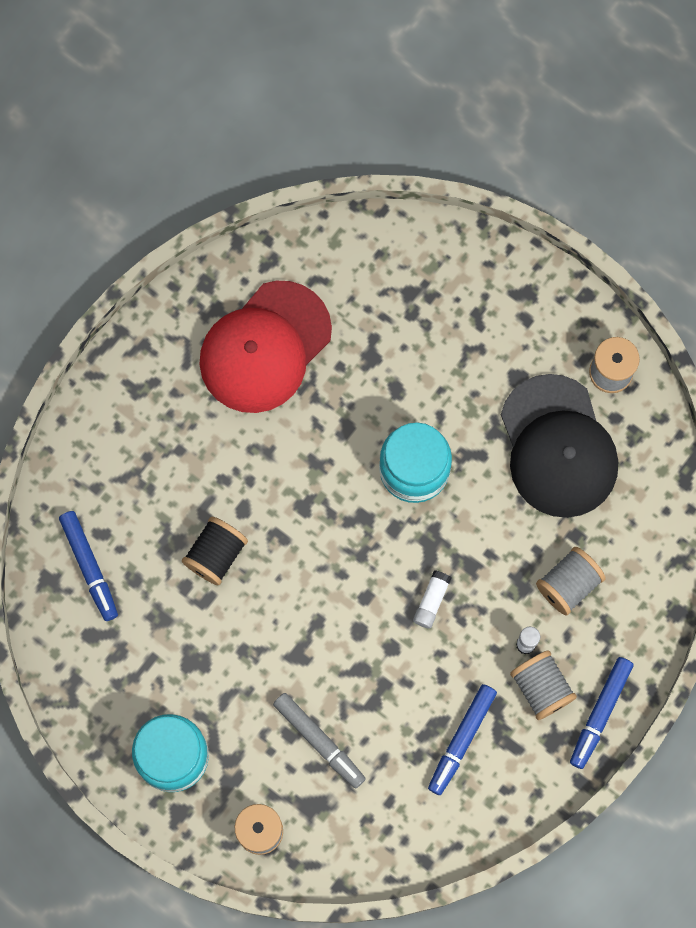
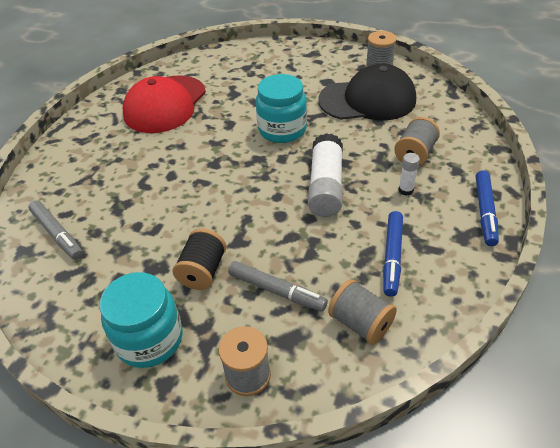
camera: 15 degrees left, 30 degrees down
blue marker [59,511,118,621] -> grey marker [28,200,83,260]
black spool [182,517,248,585] -> black spool moved to [173,228,226,290]
white glue stick [413,570,451,629] -> white glue stick [308,133,343,217], size x2.11
black cap [501,374,618,518] -> black cap turned 60 degrees counterclockwise [319,64,416,120]
grey spool [510,651,577,720] -> grey spool moved to [328,279,397,345]

